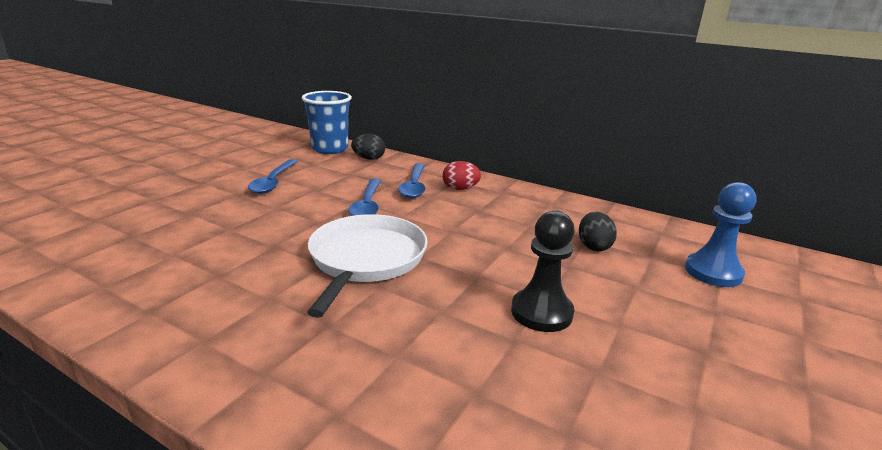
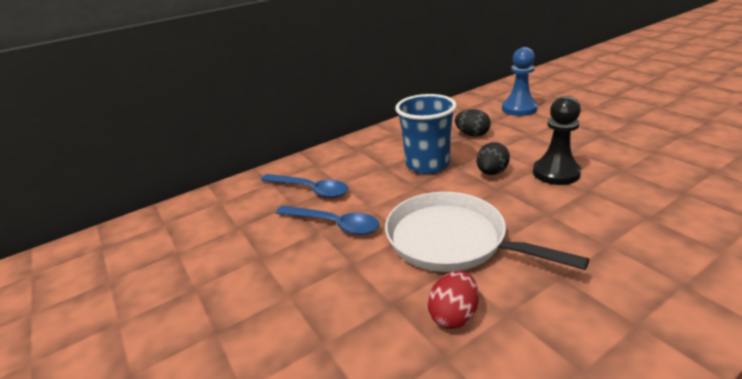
camera: 60 degrees left, 5 degrees up
blue spoon [248,159,298,194] -> none
blue cup [302,91,352,154] -> blue cup moved to [395,94,457,174]
black egg [351,134,385,160] -> black egg moved to [476,142,510,175]
red egg [443,161,481,190] -> red egg moved to [428,271,478,329]

